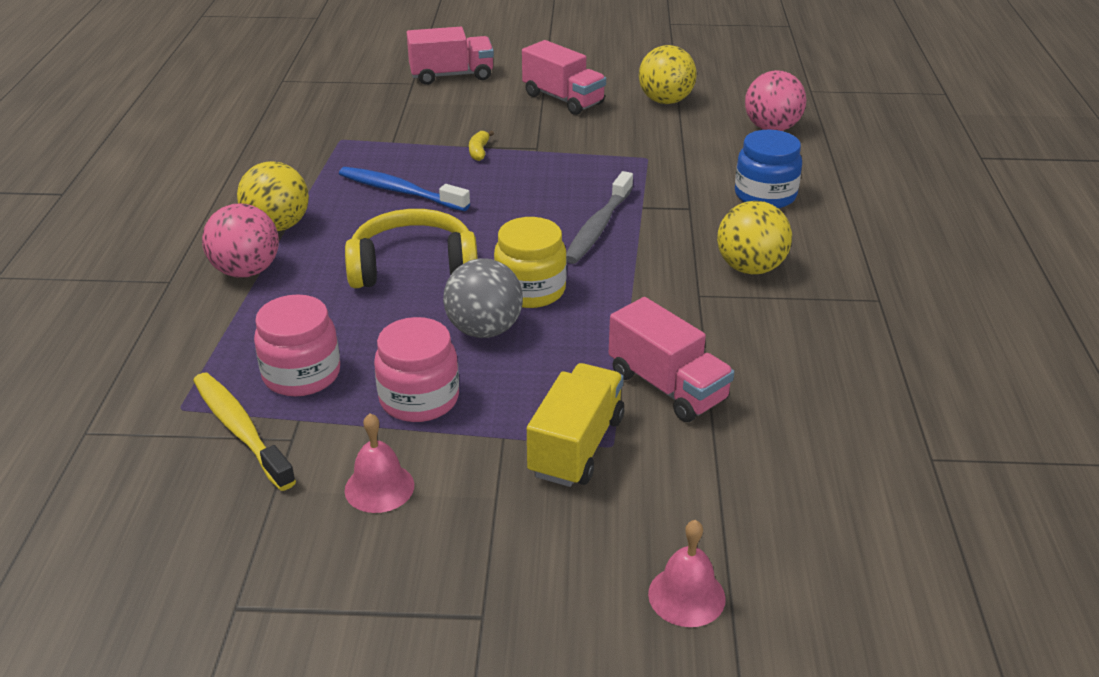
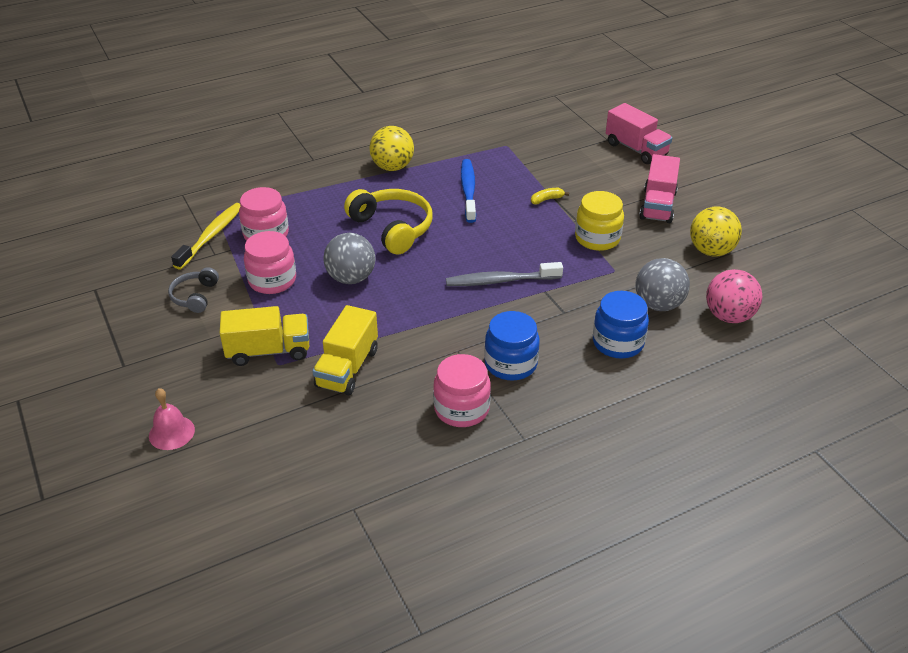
camera: 60 degrees right, 5 degrees up
pink ball [202,203,279,277] -> none
pink bell [345,413,414,513] -> grey headphones [168,267,219,313]
yellow jar [494,217,567,308] -> yellow jar moved to [575,191,624,251]
pink truck [609,297,734,422] -> yellow truck [313,305,378,395]
yellow ball [717,201,792,275] -> blue jar [484,311,540,381]
none -> pink jar [433,354,491,427]
none -> grey ball [635,258,690,311]

